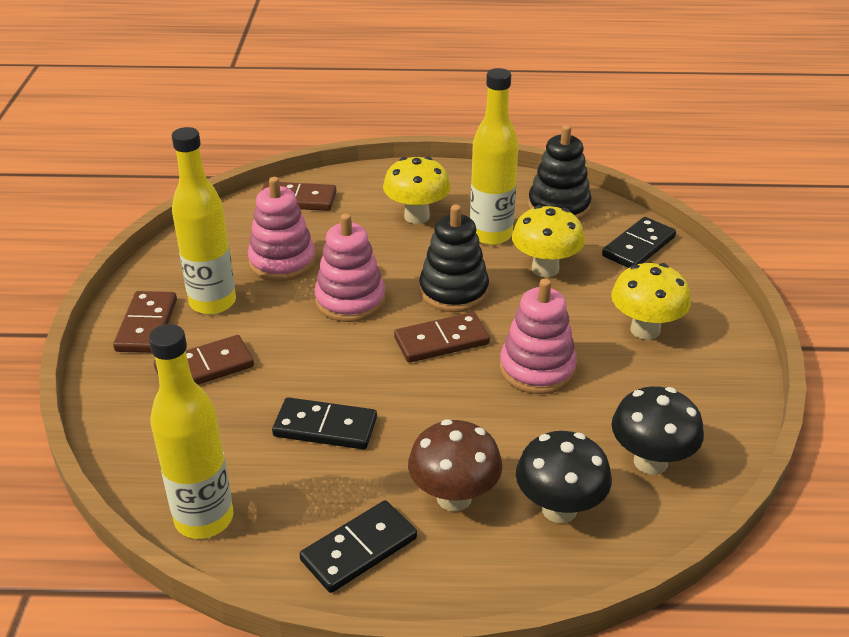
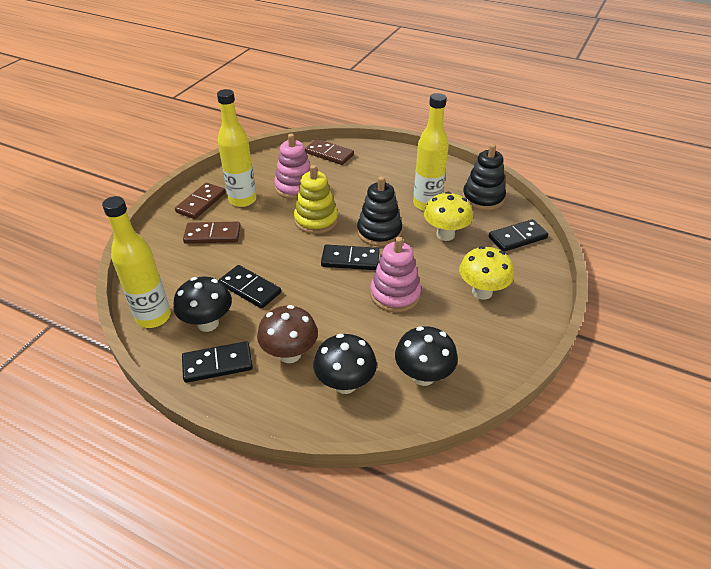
camera: 25 degrees right, 5 degrees up
pink stacking toy [315,213,385,322] -> yellow stacking toy [294,165,338,234]
yellow mushroom [383,156,451,224] -> none
brown domino [394,312,490,363] -> black domino [321,244,380,270]
none -> black mushroom [173,276,232,332]

